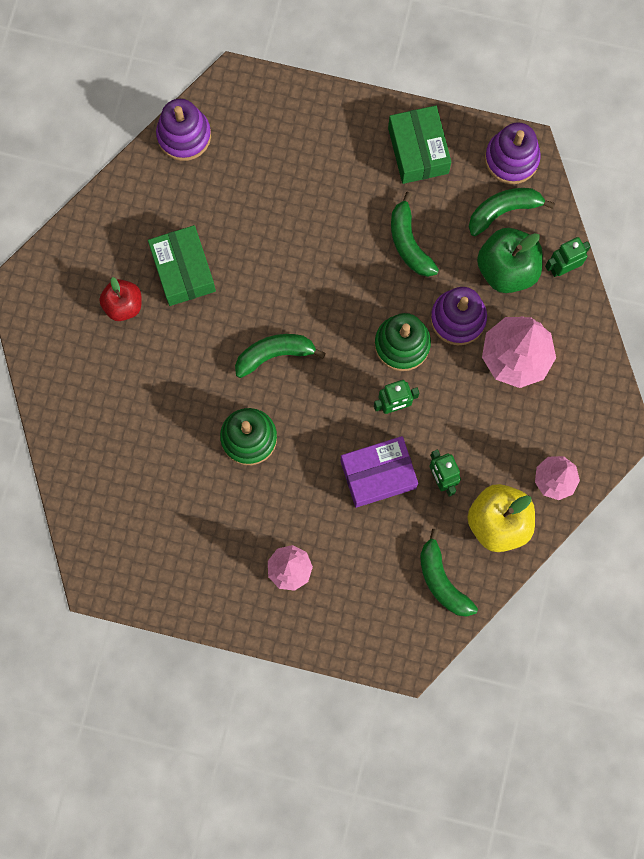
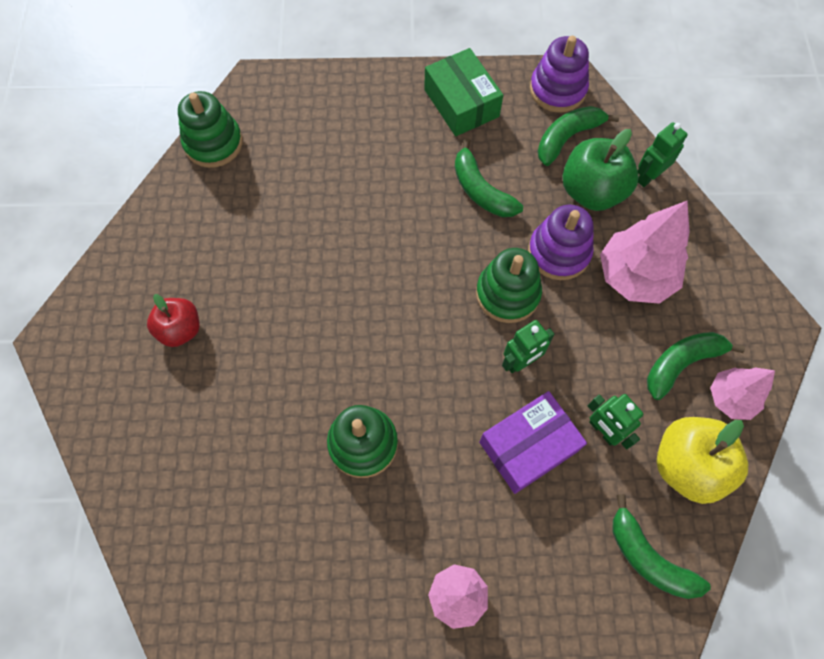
camera: 15 degrees left, 10 degrees down
green box [148,225,216,306] -> none
purple stacking toy [156,99,211,161] -> green stacking toy [178,91,243,168]
green banana [235,334,326,378] -> green banana moved to [647,332,745,400]

